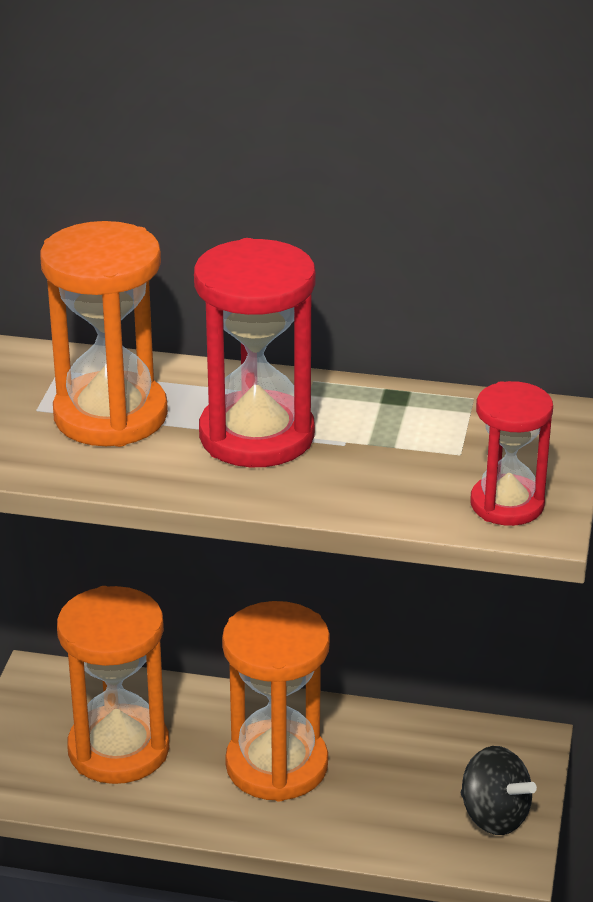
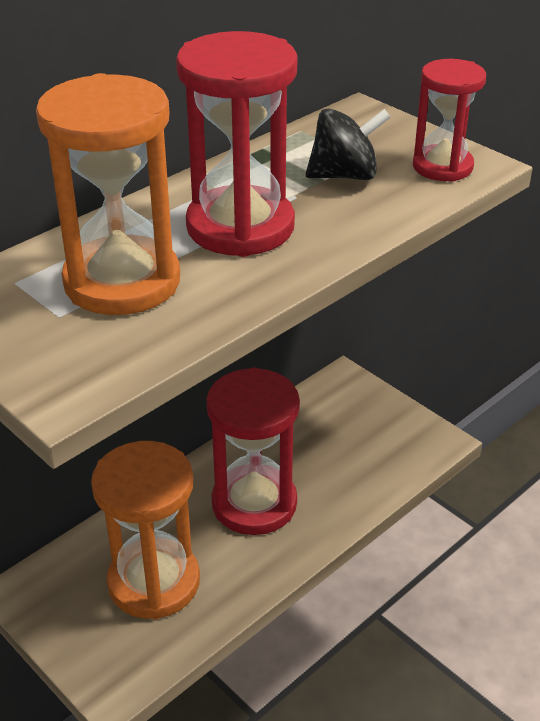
camera: 55 degrees left, 5 degrees up
orange hourglass [222,601,330,801] -> red hourglass [206,367,300,535]
black spinning top [461,746,537,835] -> black spinning top moved to [306,108,391,180]

